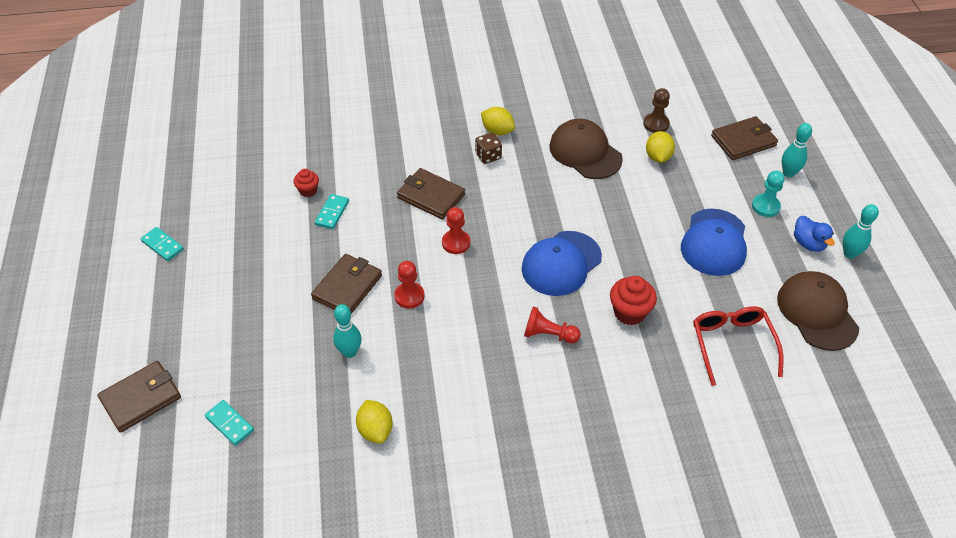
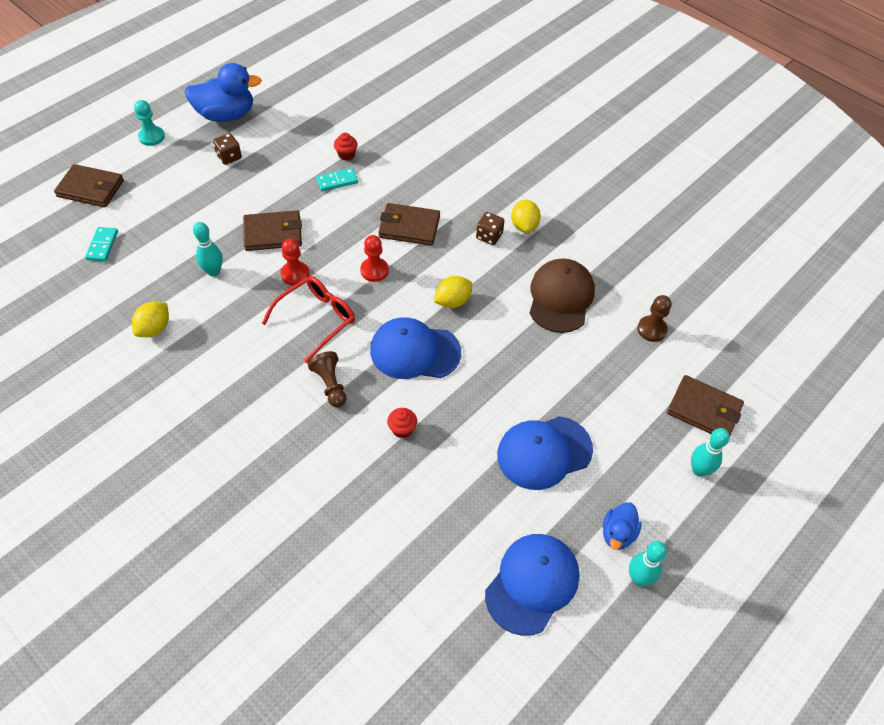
camera: 50 degrees right, 5 degrees up
turquoise domino [141,227,184,261] -> blue duck [185,63,262,122]
brown wallet [397,168,465,220] -> brown wallet turned 75 degrees counterclockwise [378,203,440,246]
red pawn [524,306,581,344] -> brown pawn [307,351,346,407]
red cupcake [610,276,657,325] -> red cupcake [387,408,417,438], size x0.61
yellow lemon [646,131,675,163] -> yellow lemon moved to [434,276,472,308]
red glasses [693,306,784,386] -> red glasses moved to [262,276,355,363]
turquoise pawn [752,171,785,217] -> turquoise pawn moved to [134,100,165,146]
brown cap [777,271,859,351] -> blue cap [485,534,579,636]
none -> brown dice [213,133,242,165]

